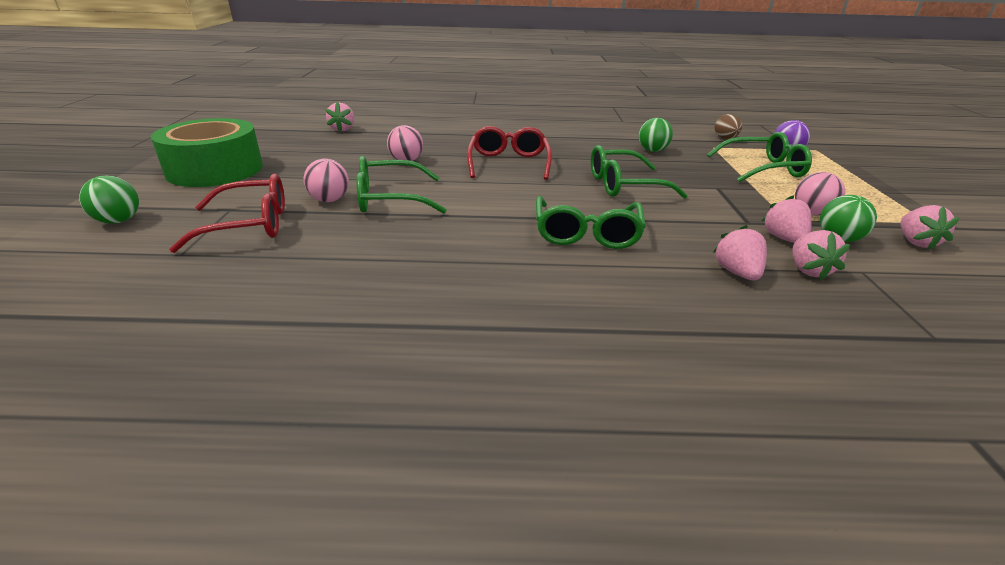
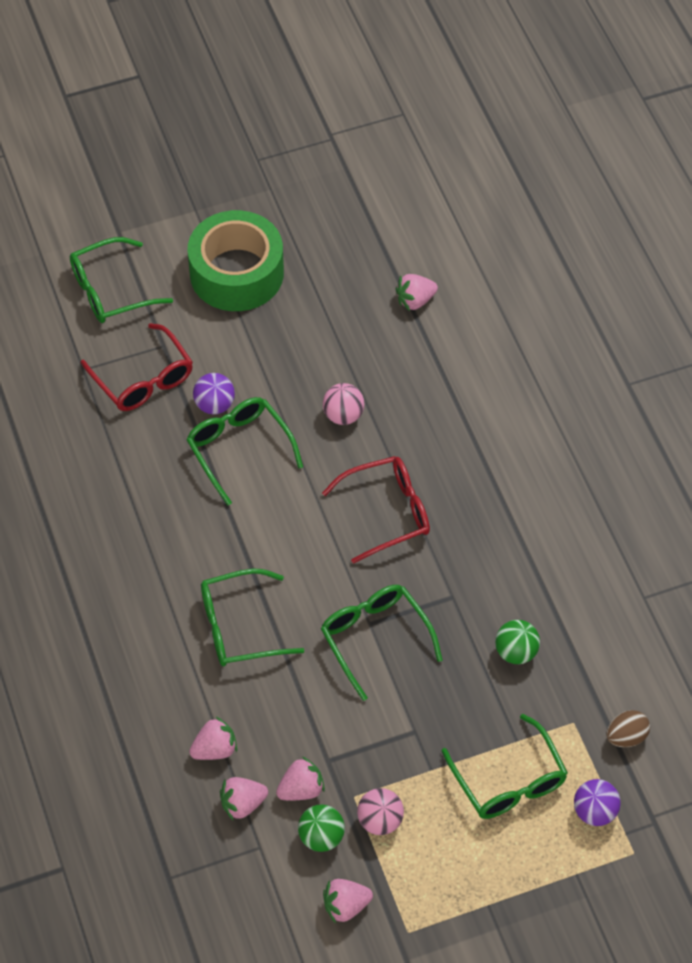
camera: 70 degrees right, 25 degrees up
green ball [79,176,139,224] -> green glasses [70,237,173,323]
pink ball [304,159,349,202] -> purple ball [193,373,235,414]

